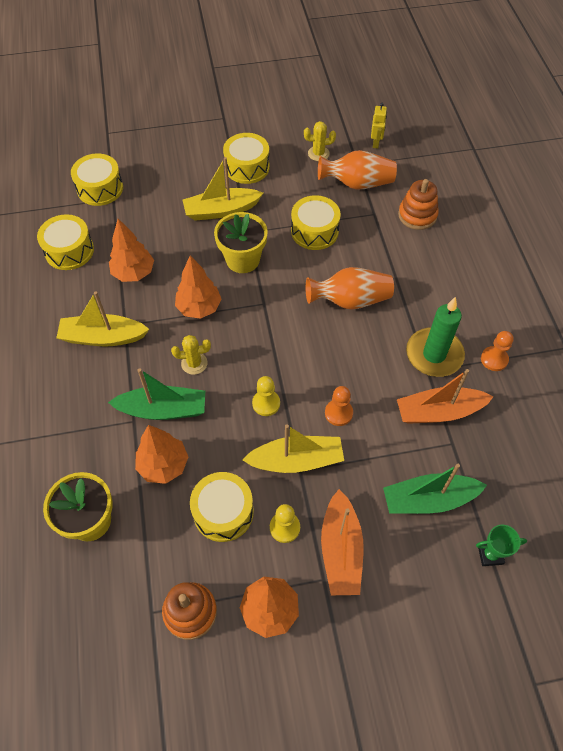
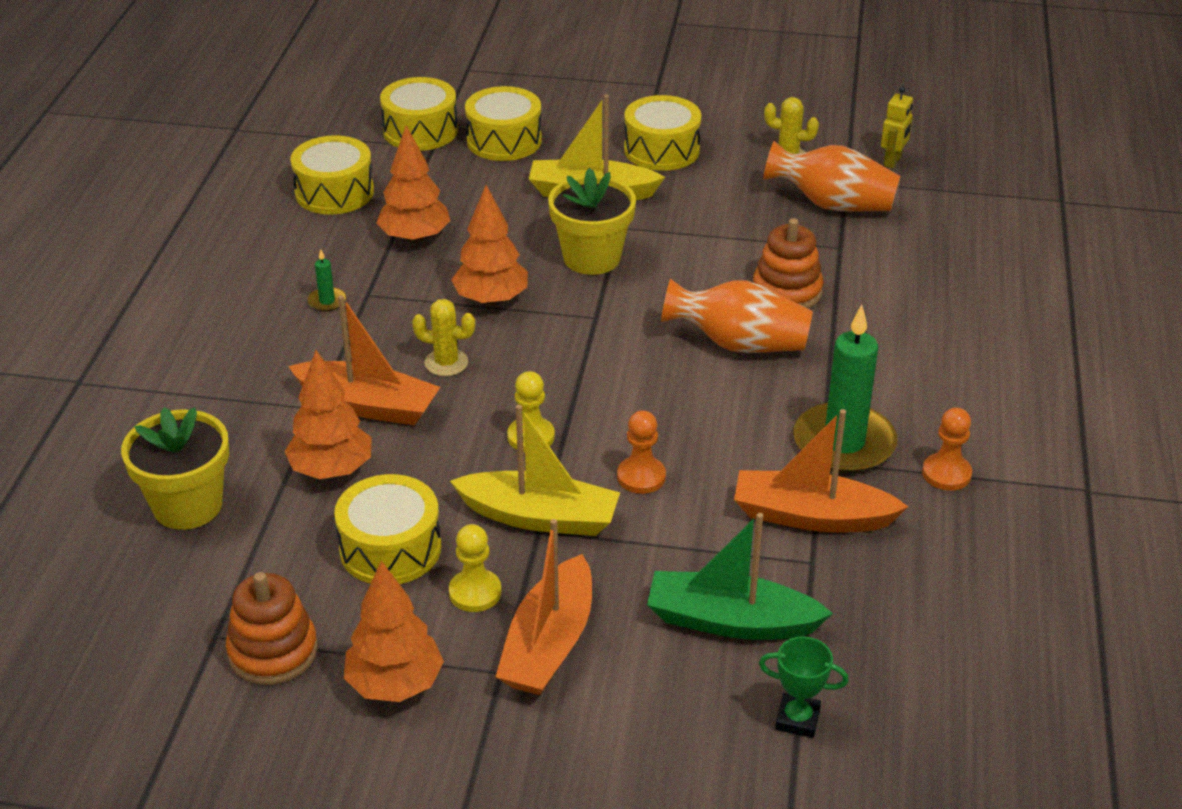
camera: 20 degrees right, 20 degrees down
yellow boat [56,291,149,346] -> green candle [308,249,346,312]
green boat [108,368,205,420] -> orange boat [288,295,440,425]
yellow drum [291,195,341,250] -> yellow drum moved to [465,86,542,161]
orange stacking toy [398,179,439,230] -> orange stacking toy moved to [753,218,823,309]

